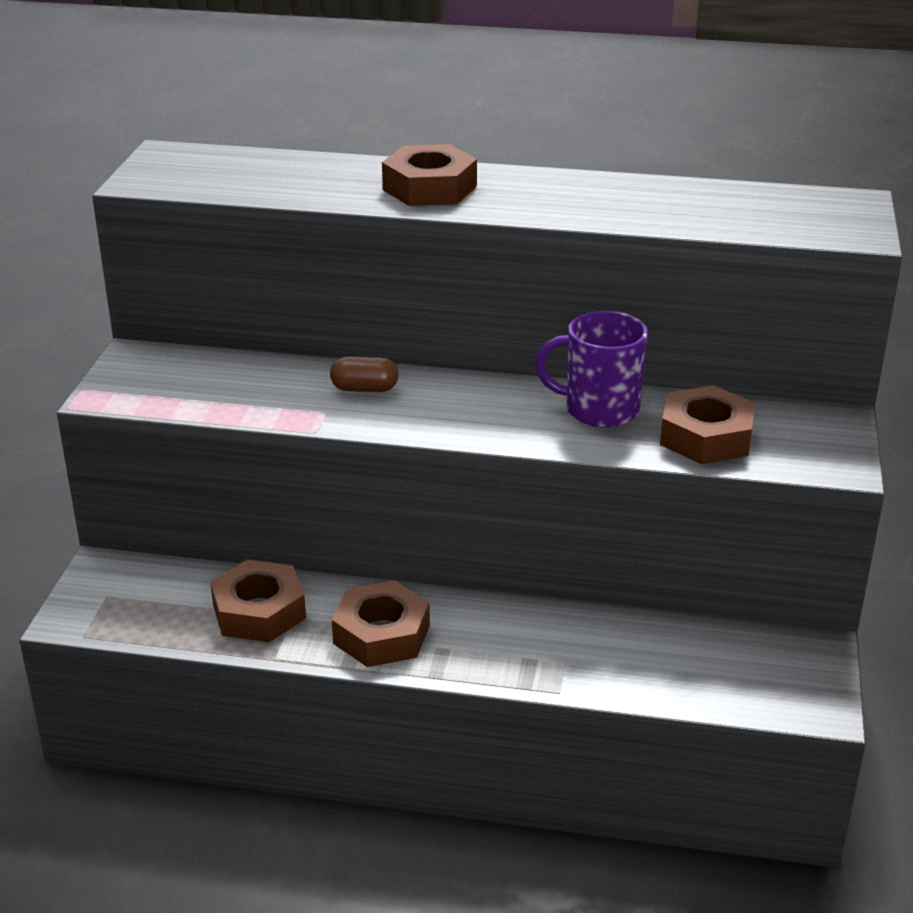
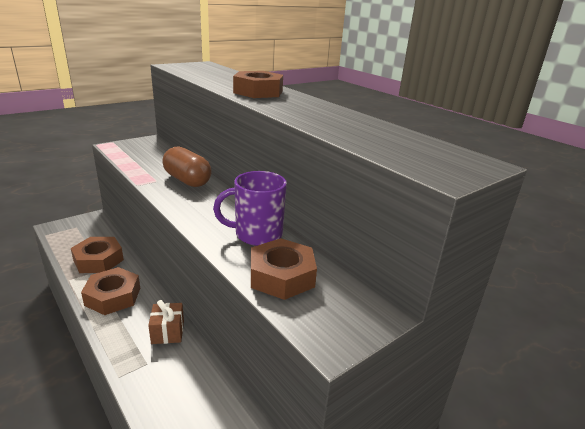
camera: 40 degrees right, 5 degrees down
brown capsule [330,356,399,392] -> brown capsule [162,147,212,187], size x1.68
purple mug [535,311,648,428] -> purple mug turned 60 degrees counterclockwise [213,171,287,246]
none -> brown gift [148,300,184,344]

